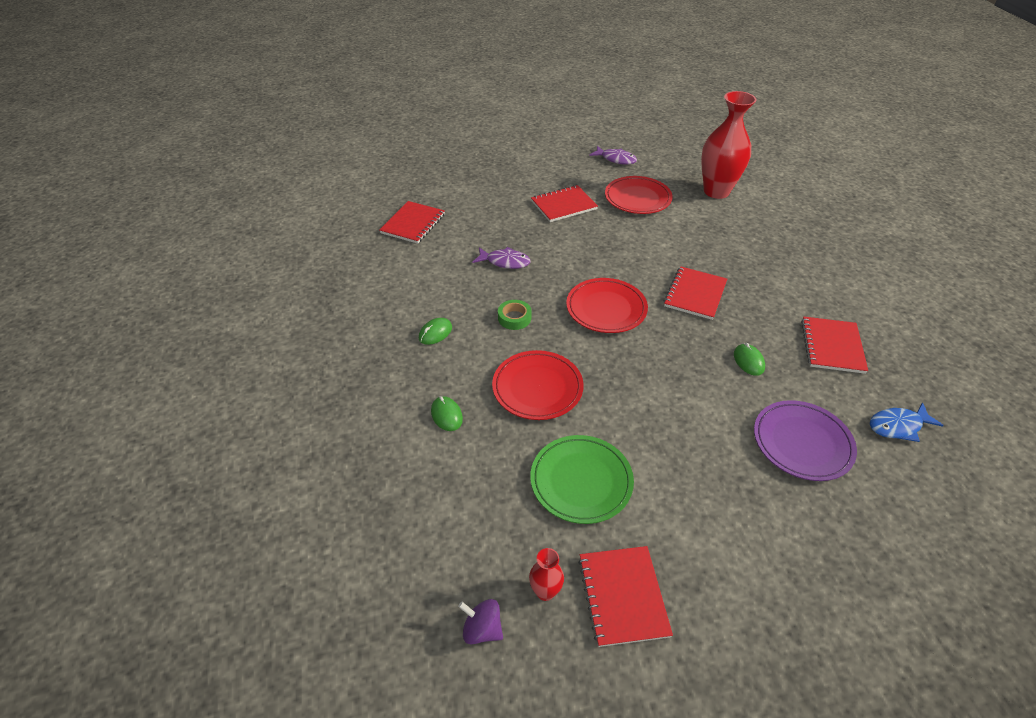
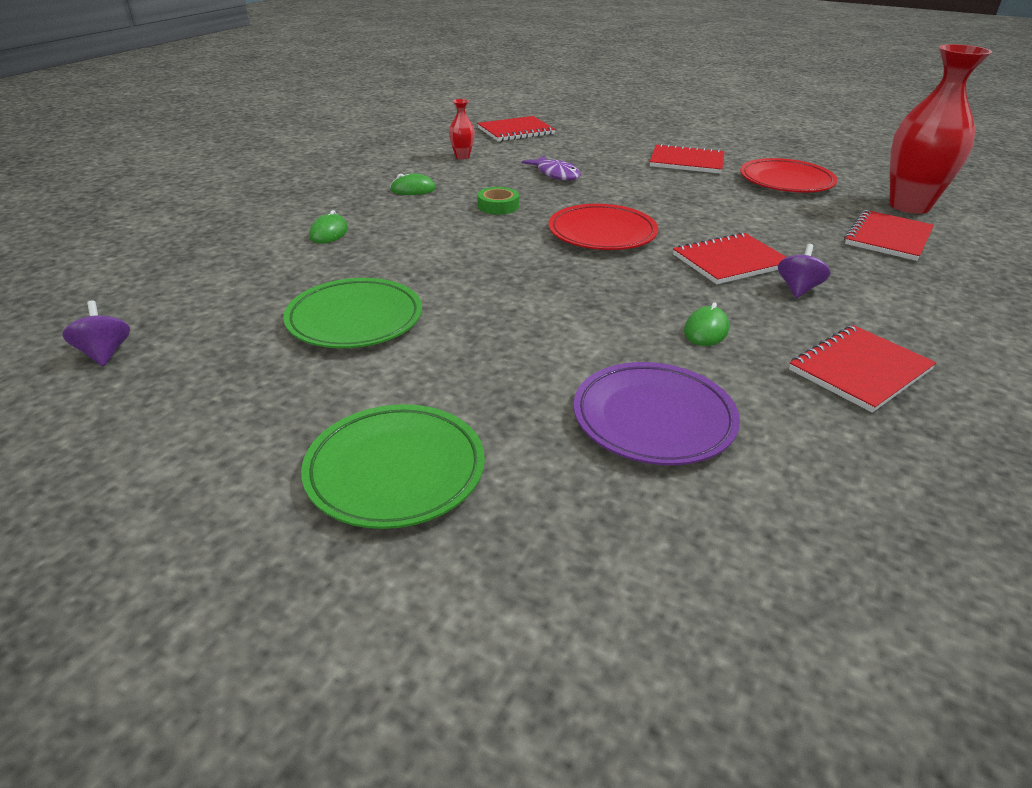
camera: 40 degrees right, 10 degrees down
red plate [492,350,584,420] -> none
red vase [529,548,564,601] -> red vase moved to [449,99,475,159]
red notebook [578,546,673,647] -> red notebook moved to [844,210,934,261]
purple fish [589,146,637,165] -> none
blue fish [870,402,944,442] -> none
none -> green plate [301,404,485,529]
none -> purple spinning top [778,244,831,298]

